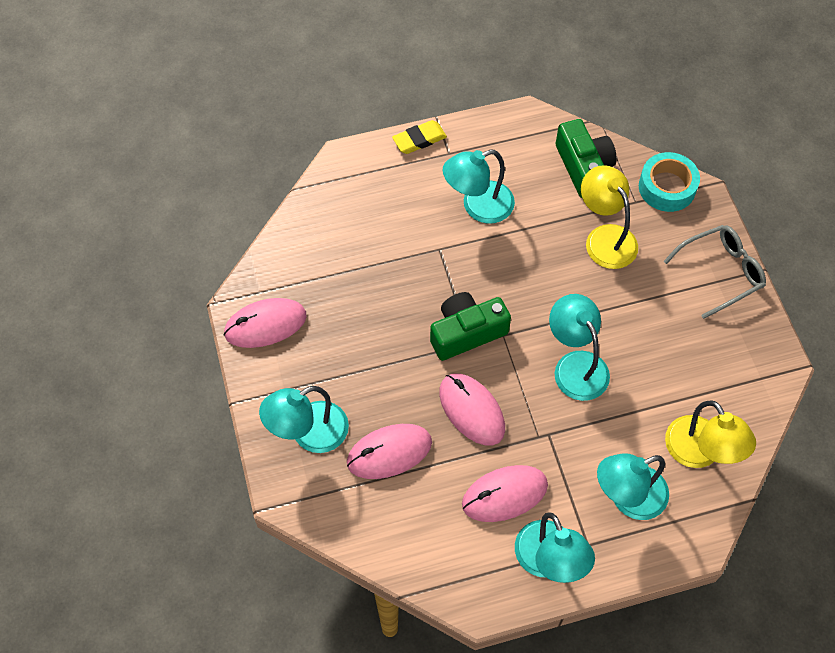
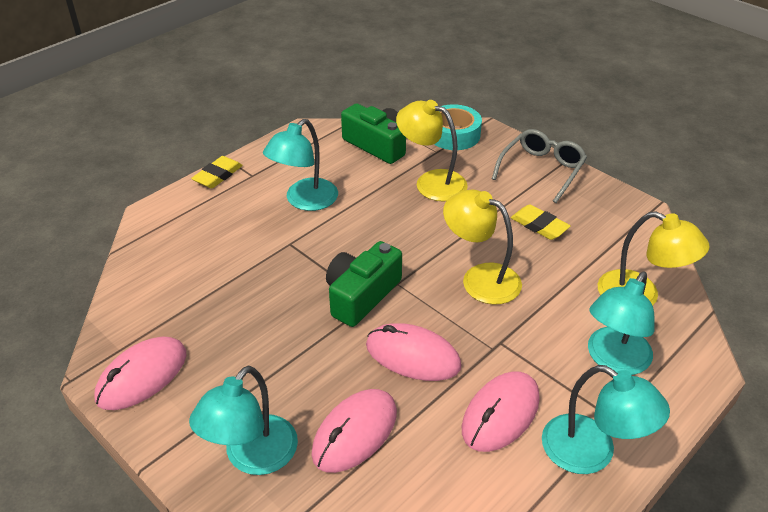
camera: 30 degrees left, 20 degrees down
turquoise lamp [549,294,610,401] -> yellow lamp [443,189,522,305]
none -> yellow eraser [511,204,571,240]

